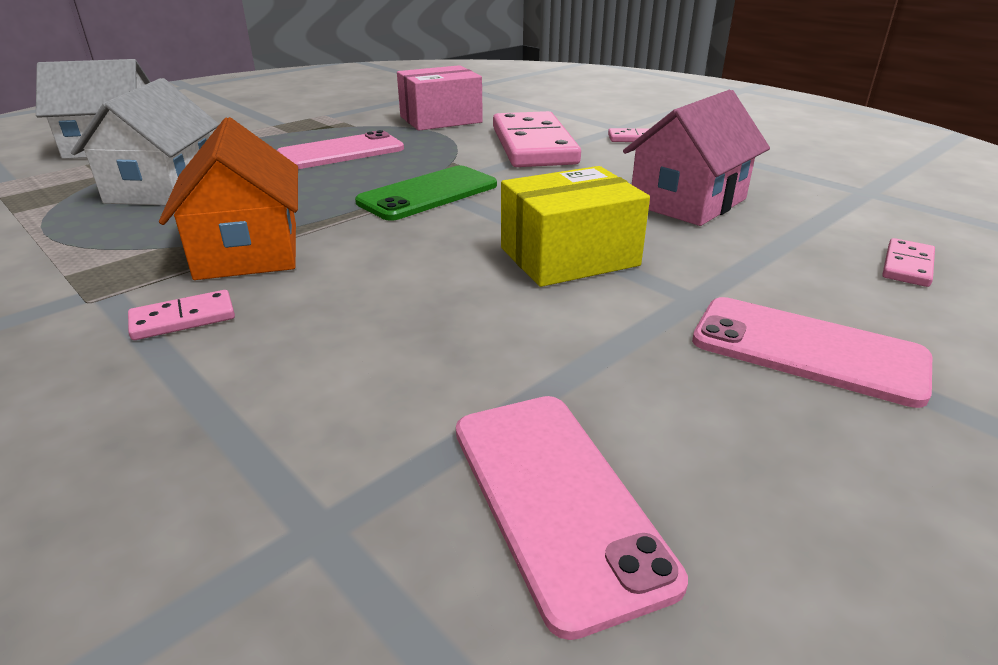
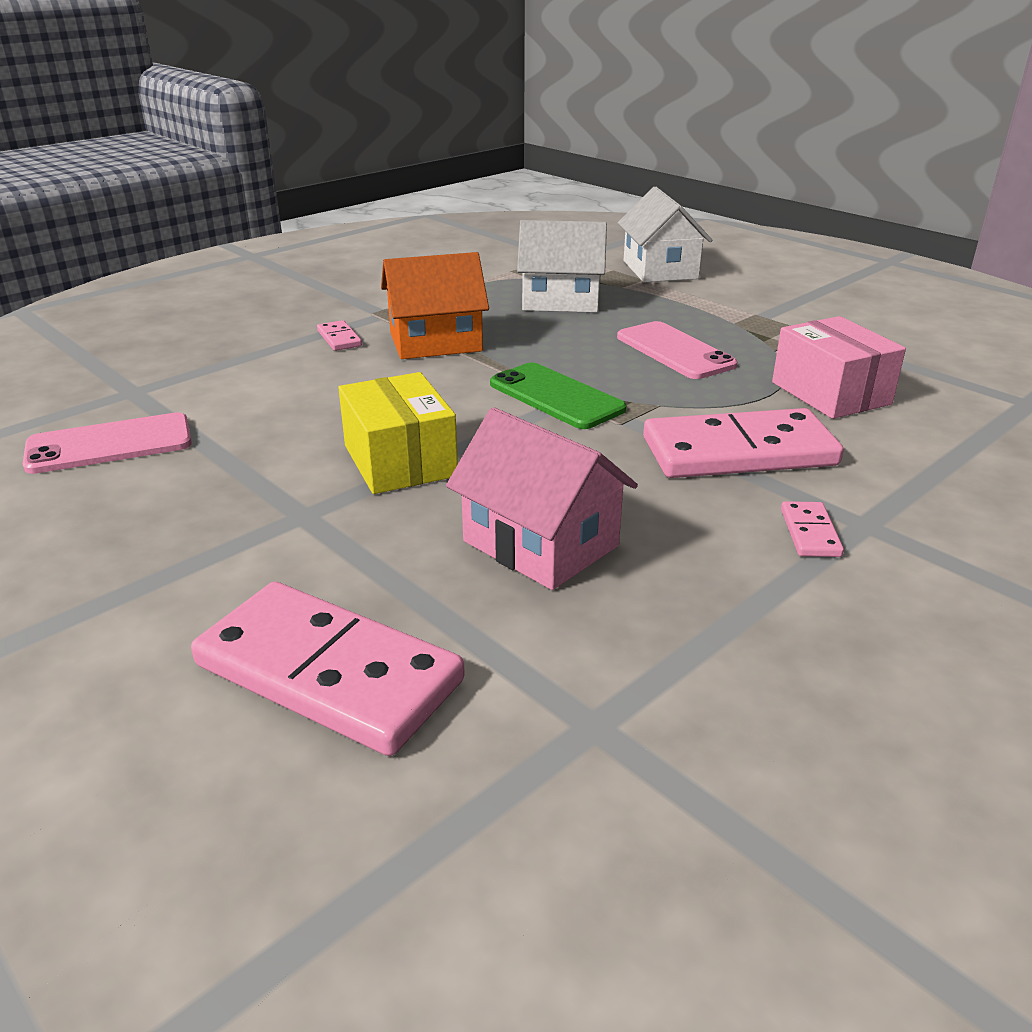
camera: 90 degrees right, 0 degrees up
pink phone [692,297,932,408] -> none
pink domino [882,238,935,287] -> pink domino [191,582,465,756], size x2.38

